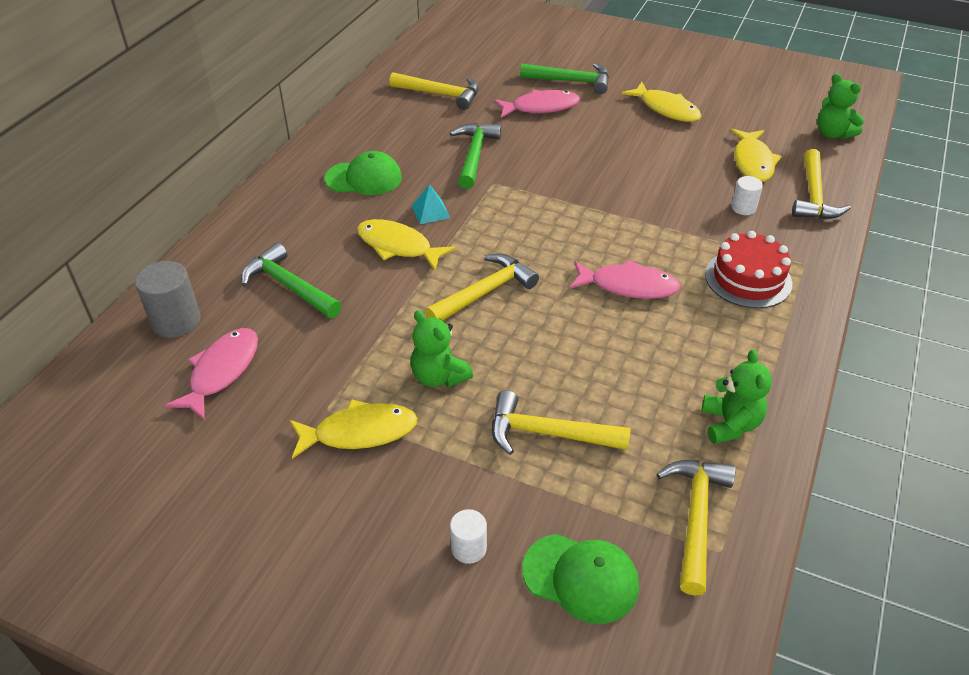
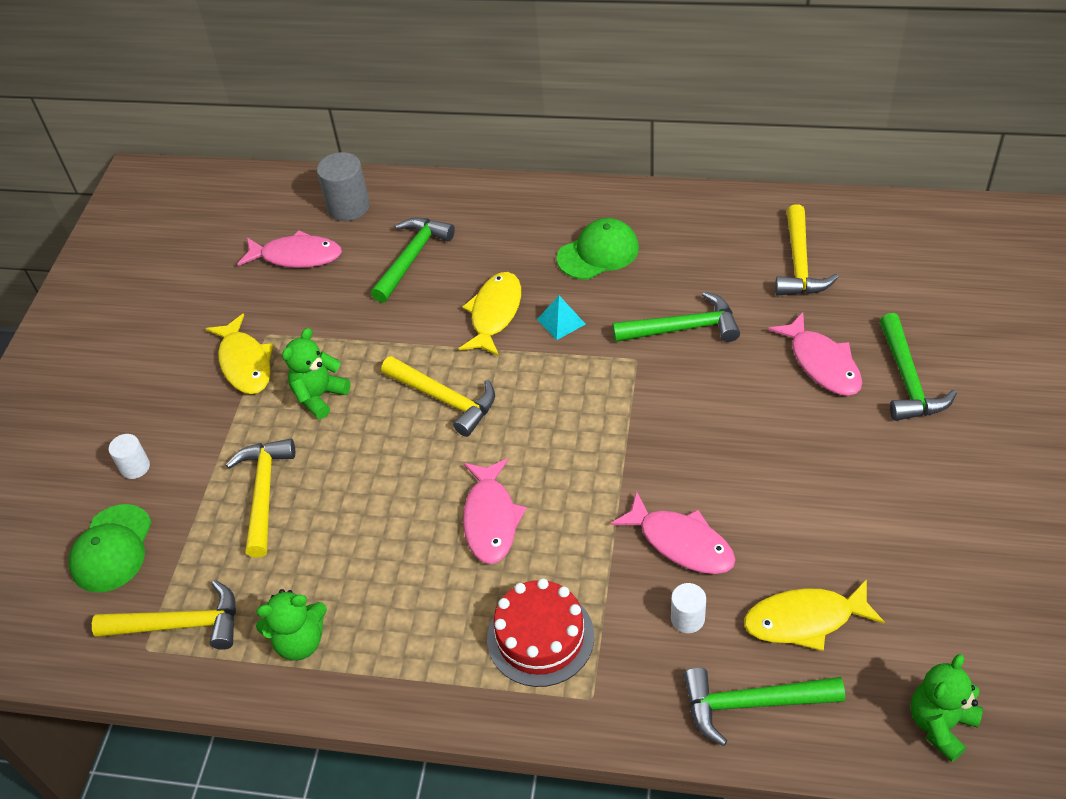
camera: 80 degrees right, 5 degrees up
green cap [325,151,402,195] -> green cap turned 105 degrees counterclockwise [557,218,639,279]
yellow fish [622,82,701,122] -> none
yellow hammer [792,149,851,219] -> green hammer [683,667,845,746]
none -> pink fish [610,491,736,574]

